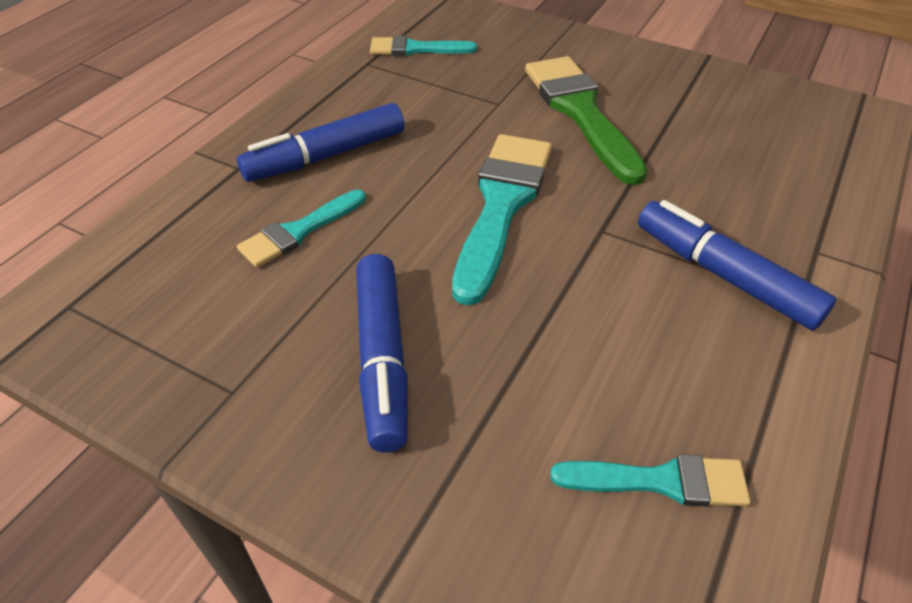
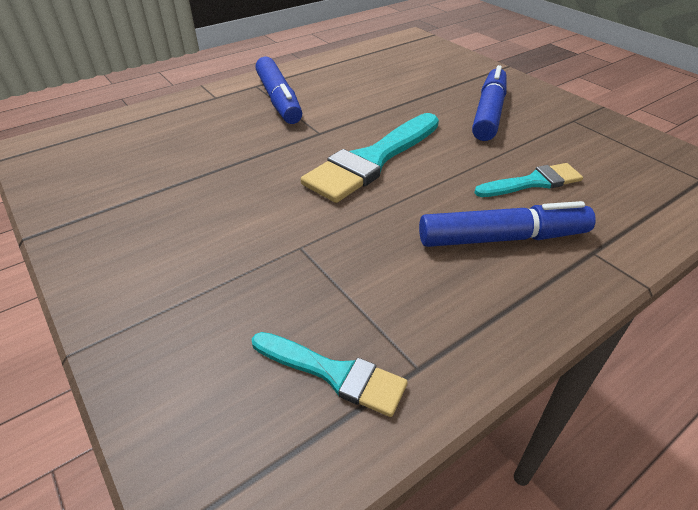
camera: 155 degrees left, 5 degrees down
green brush [525,56,648,185] -> none
turquoise brush [551,454,751,506] -> none

